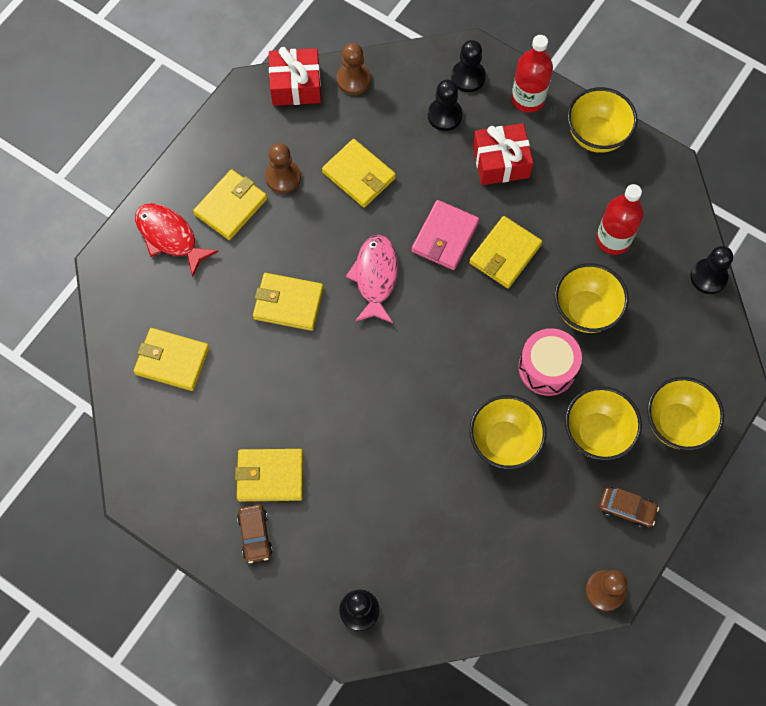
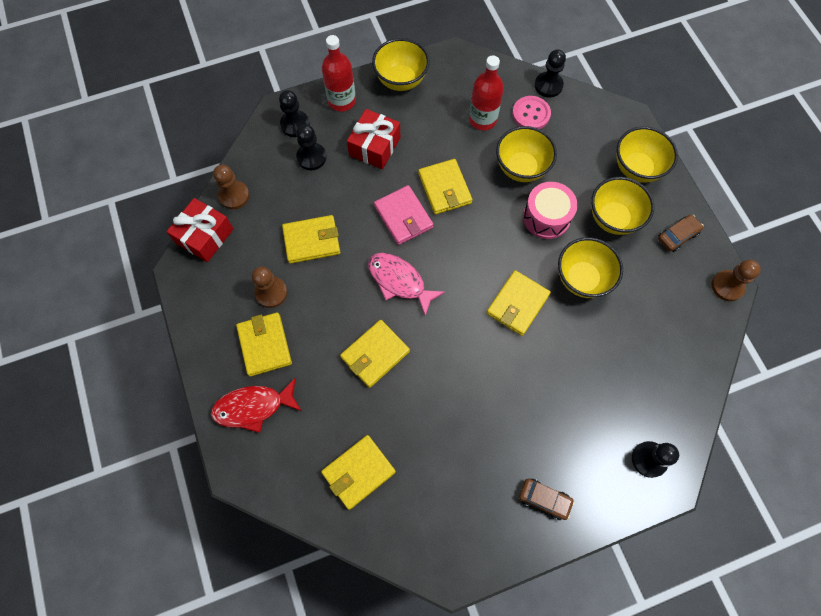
camera: 55 degrees left, 0 degrees up
yellow wallet [235,449,303,501] -> yellow wallet moved to [486,270,551,336]
none -> pink button [512,96,551,129]

